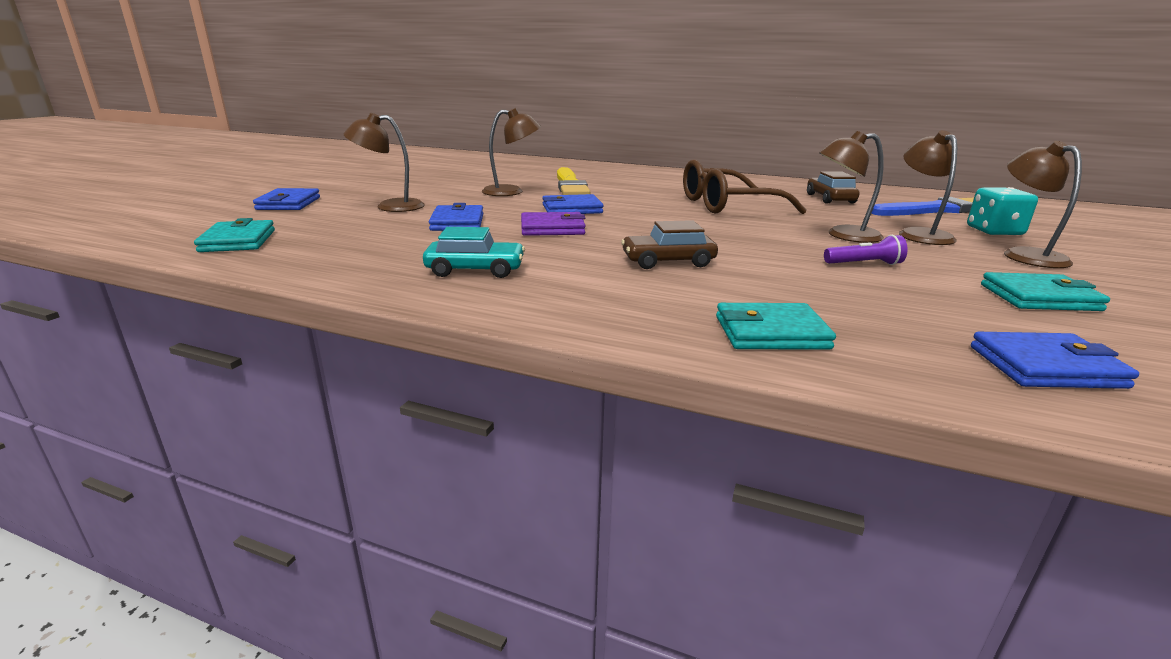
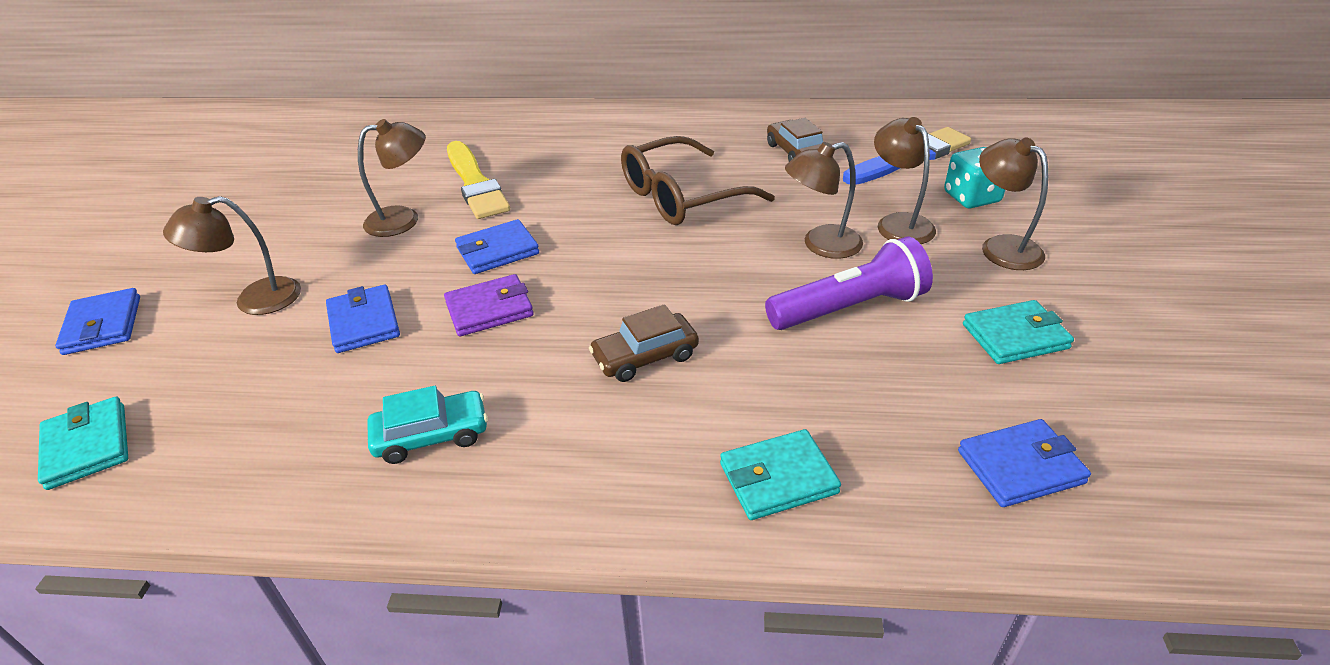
camera: 15 degrees left, 15 degrees up
purple flashlight [824,235,908,265] -> purple flashlight [765,237,933,330], size x1.98

